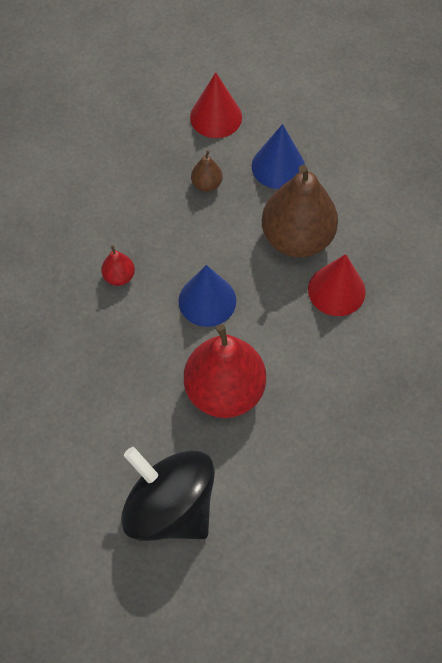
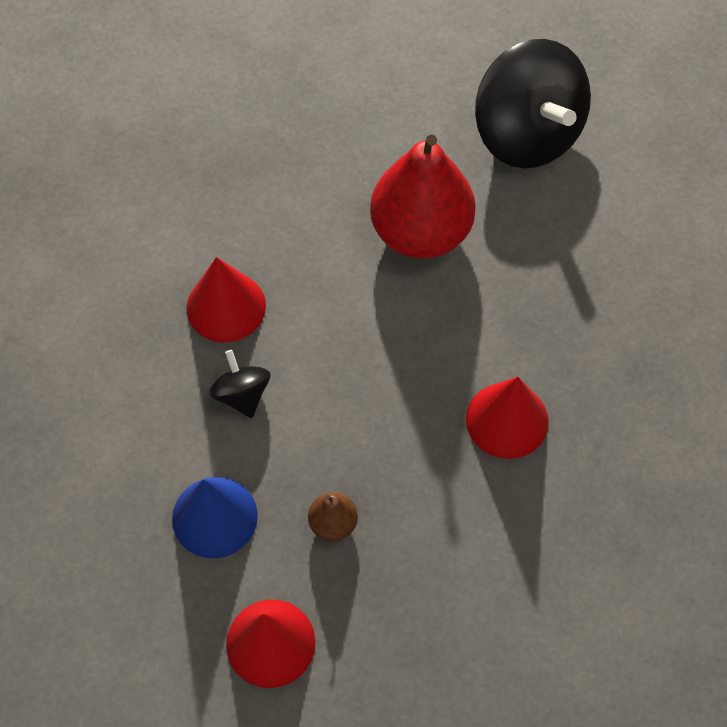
camera: 160 degrees left, 0 degrees up
red pear [101,245,135,286] -> red cone [466,377,549,459]
blue cone [178,265,236,327] -> none
brown pear [262,165,338,257] -> black spinning top [209,350,270,418]

